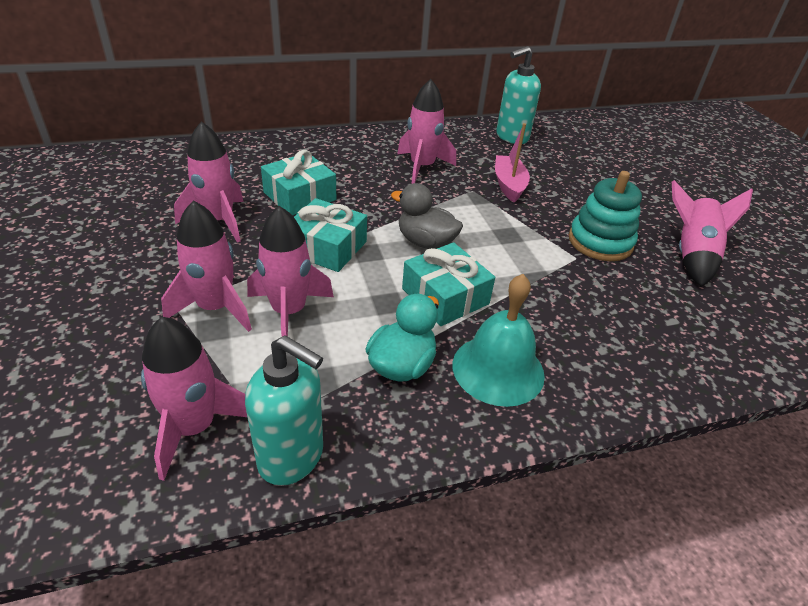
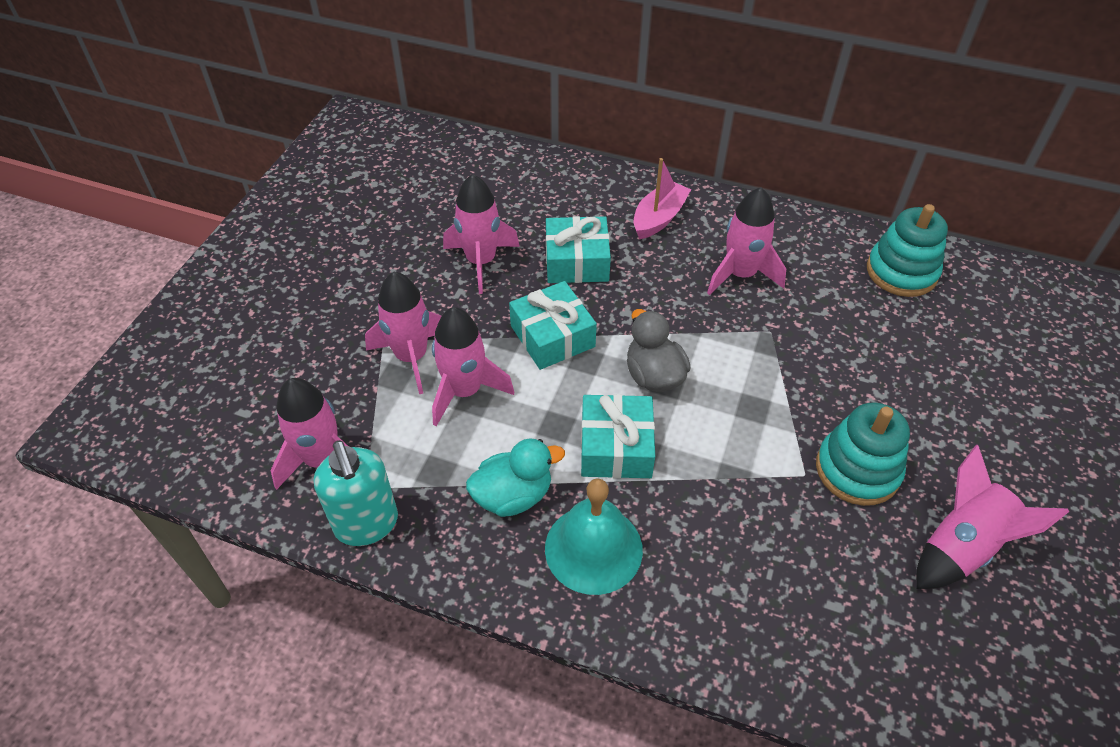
camera: 40 degrees right, 10 degrees up
pink boat [495,123,530,203] -> pink boat moved to [634,158,691,239]
turquoise soap dispenser [496,46,541,144] -> turquoise stacking toy [867,204,948,297]

